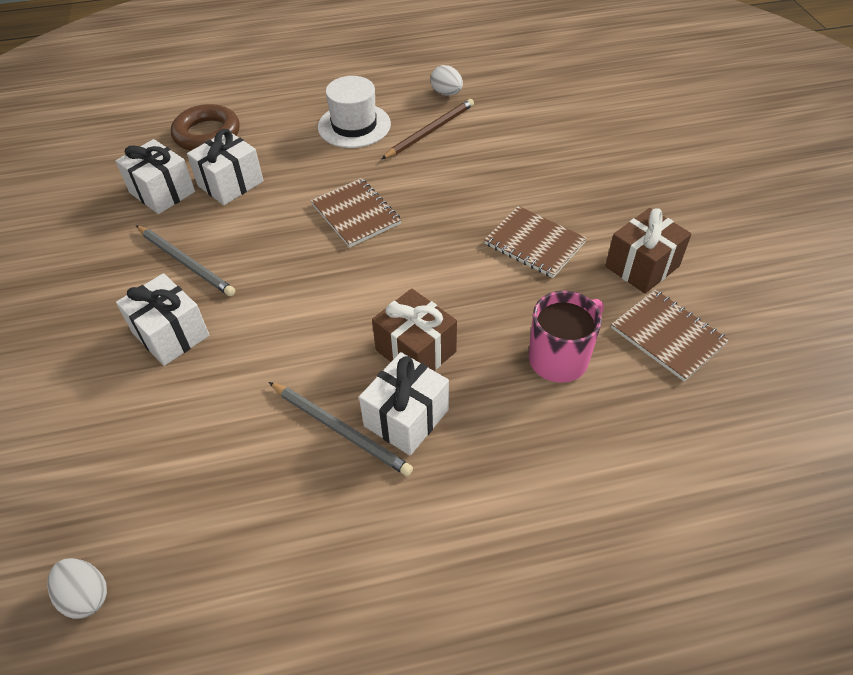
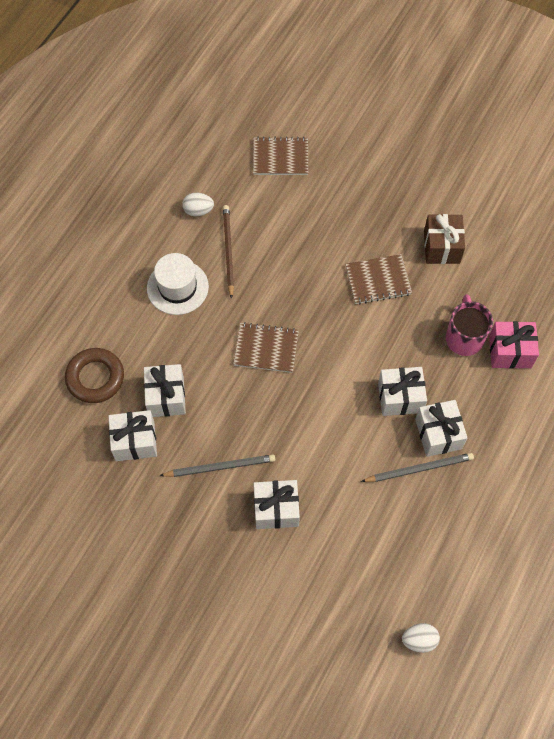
camera: 50 degrees left, 15 degrees up
brown gift [372,288,457,371] -> white gift [378,367,427,416]
brown notebook [611,289,729,382] -> brown notebook moved to [253,137,308,175]
none -> pink gift [489,321,539,369]

